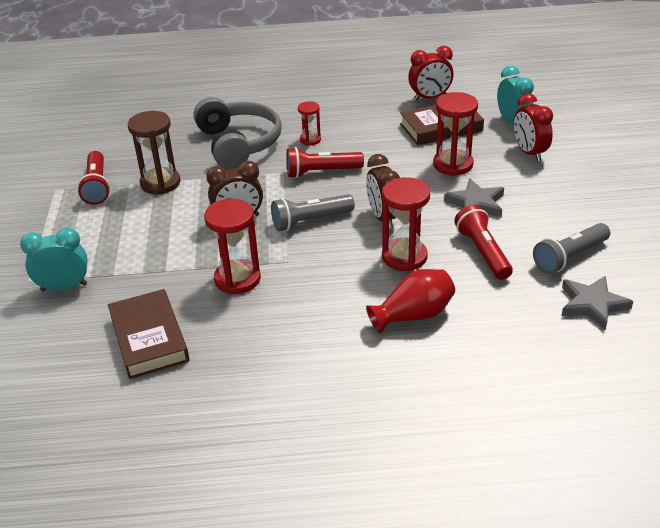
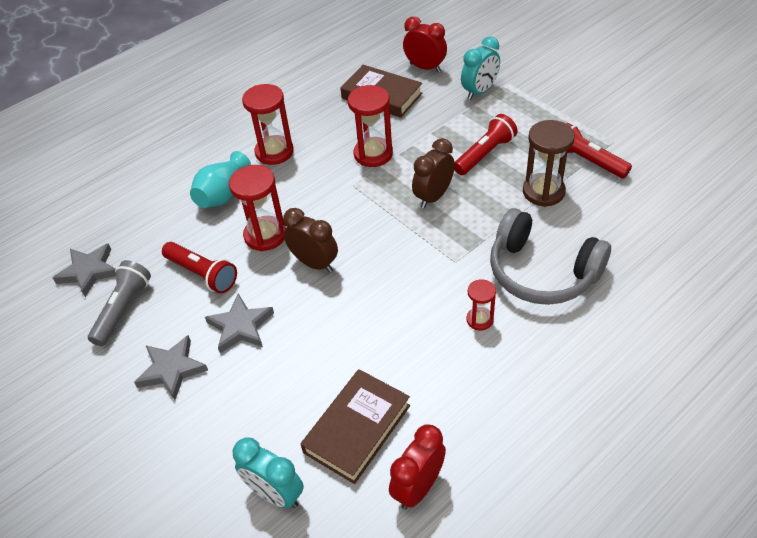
camera: 145 degrees right, 10 degrees up
grey flashlight [271,194,355,231] -> none
red flashlight [286,147,364,178] -> red flashlight moved to [454,114,518,175]
red vase [366,269,455,334] -> turquoise vase [190,151,251,208]
red hourglass [433,92,478,176] -> red hourglass moved to [242,84,294,165]
red clock [513,93,553,162] -> red clock moved to [403,17,447,73]
none -> grey star [134,335,208,400]

